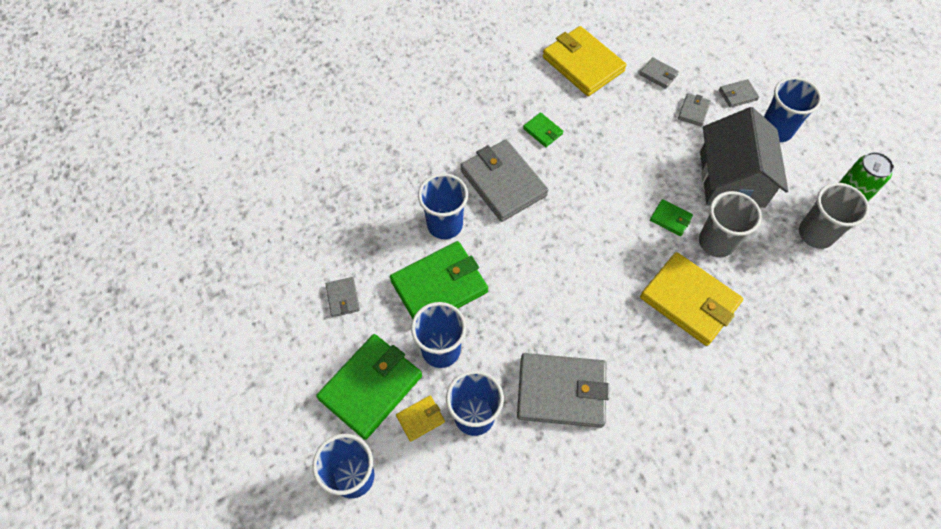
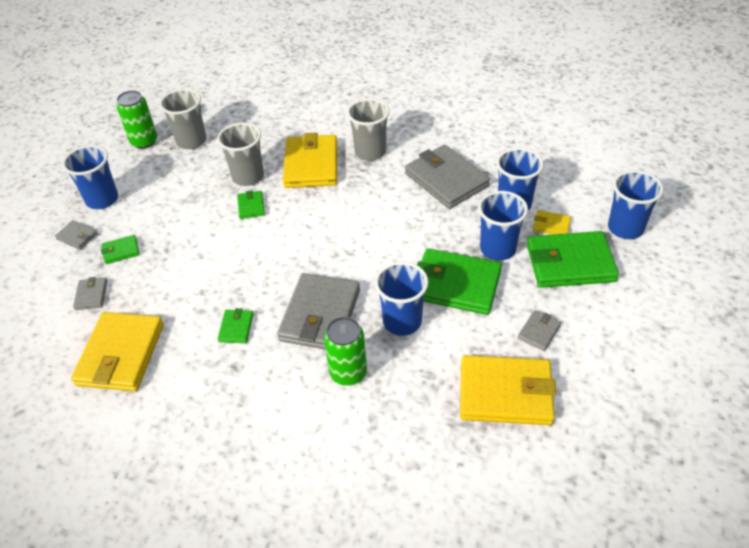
camera: 130 degrees left, 15 degrees down
grey wallet [678,93,711,127] -> green wallet [101,235,140,264]
grey house [700,107,788,208] -> none
none -> green can [324,317,367,386]
none -> grey cup [347,98,390,161]
none -> yellow wallet [460,355,556,425]

